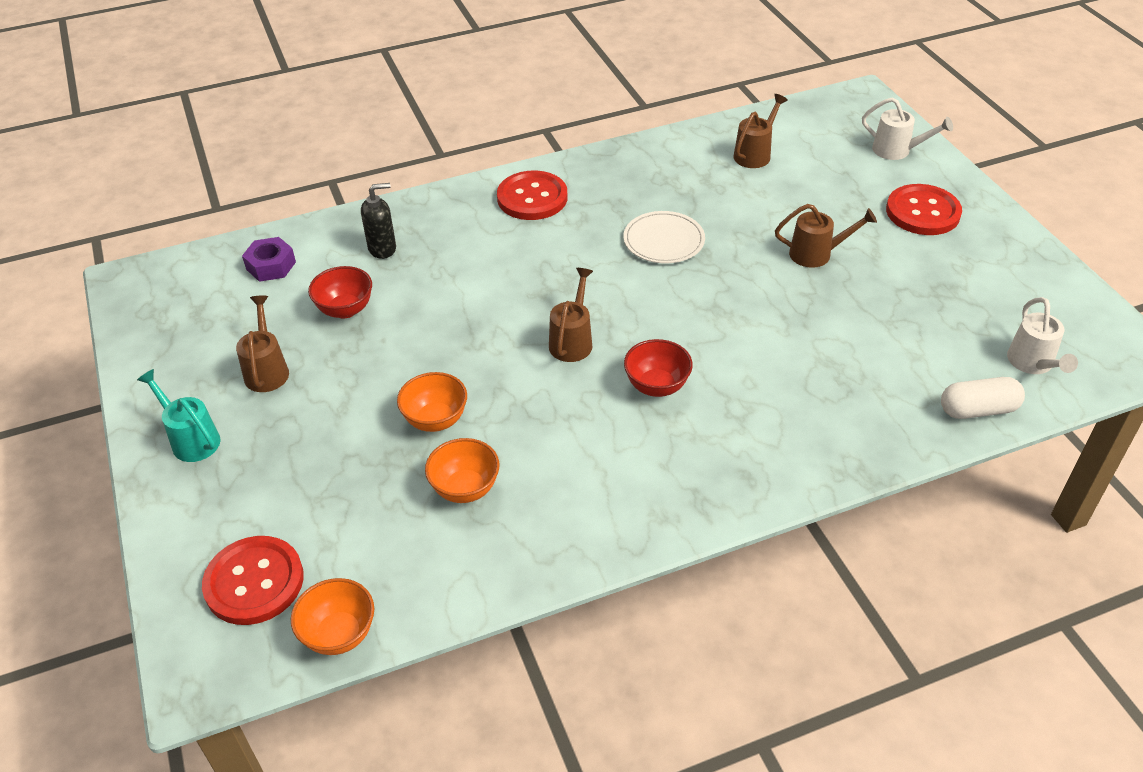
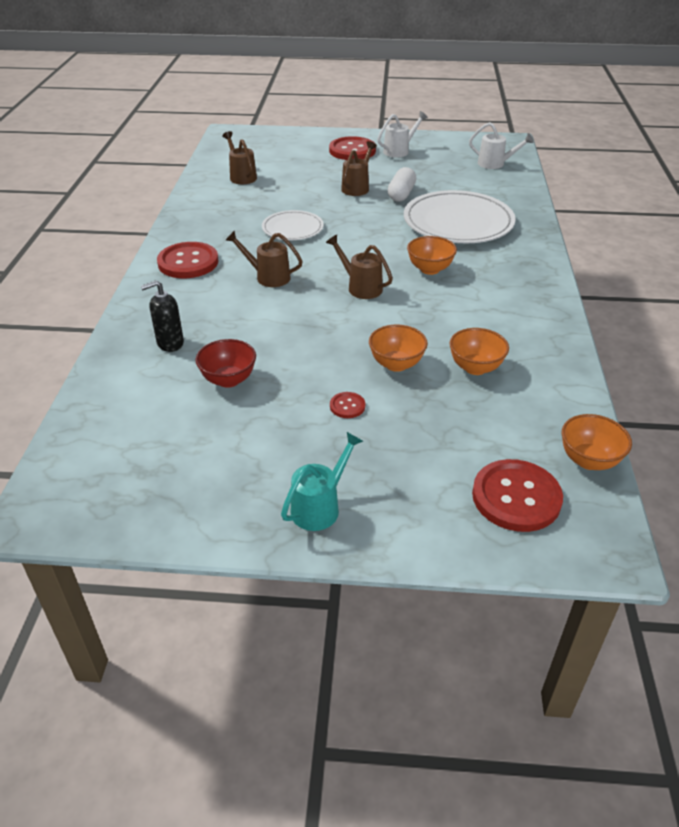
camera: 65 degrees left, 5 degrees down
turquoise watering can [137,369,220,462] -> turquoise watering can turned 150 degrees clockwise [281,432,363,531]
brown watering can [236,295,289,392] -> brown watering can moved to [226,231,303,287]
purple nut [242,237,296,282] -> none
black soap dispenser [361,183,396,259] -> black soap dispenser turned 120 degrees counterclockwise [141,280,184,352]
red bowl [624,339,693,397] -> orange bowl [407,236,457,275]
white watering can [862,97,953,160] -> white watering can moved to [377,111,428,158]
white capsule [941,377,1025,419] -> white capsule moved to [388,167,416,202]
none -> red button [330,392,365,418]
none -> white plate [404,190,516,243]

